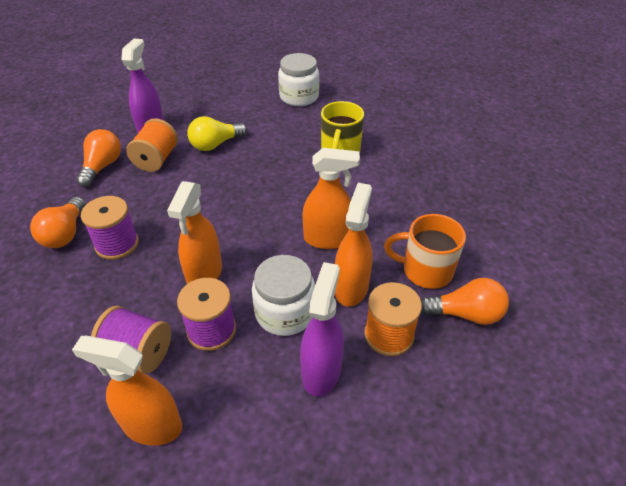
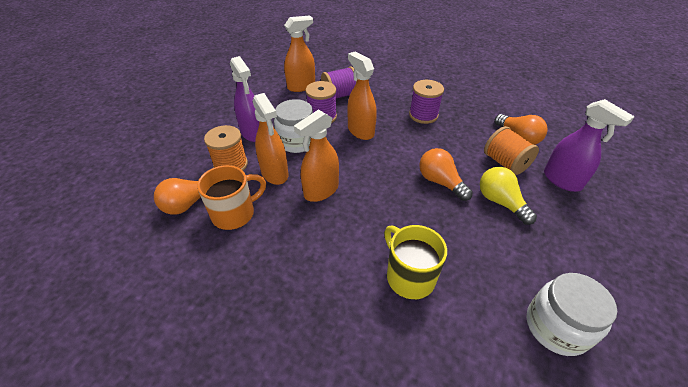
camera: 135 degrees right, 0 degrees up
orange light bulb [30,197,86,248] -> orange light bulb moved to [419,148,473,201]
yellow light bulb [187,116,247,151] -> yellow light bulb turned 45 degrees counterclockwise [480,167,537,225]

